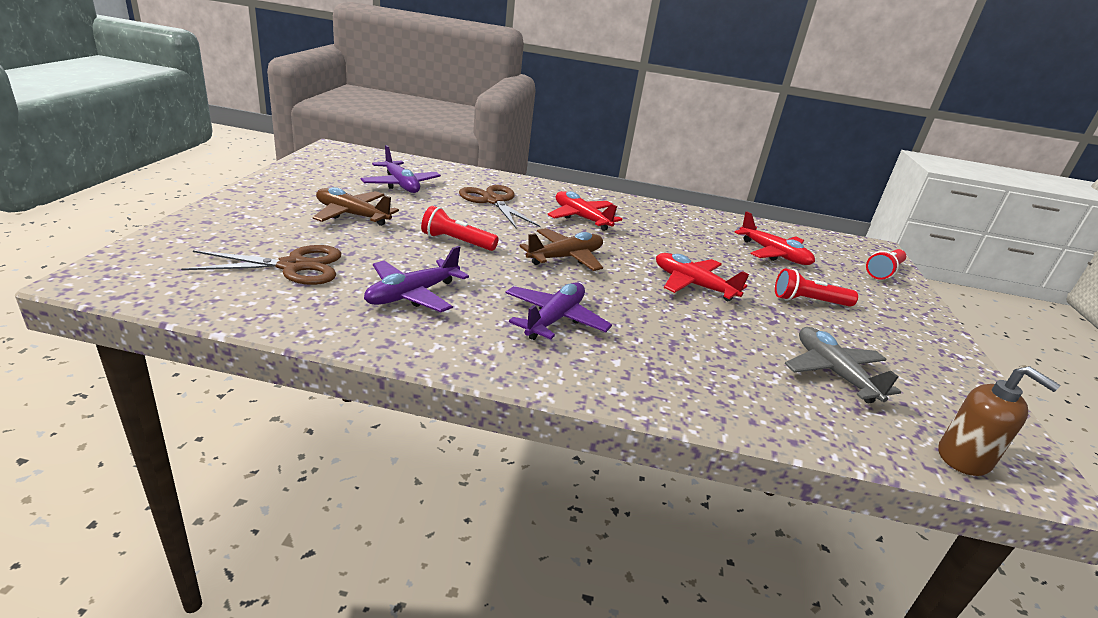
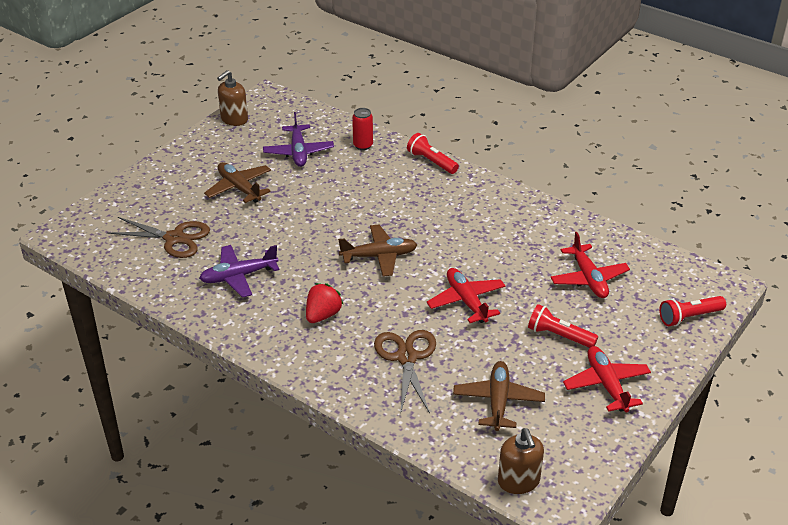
camera: 30 degrees right, 10 degrees up
red flashlight [421,206,499,251] -> red flashlight moved to [407,133,459,174]
brown scissors [459,185,541,228] -> brown scissors moved to [374,330,436,415]
purple plane [505,282,612,340] -> red strawberry [306,283,344,323]
red plane [548,191,622,231] -> red plane moved to [563,346,651,412]
grey plane [784,327,901,403] -> brown plane [453,361,545,431]
none -> brown soap dispenser [217,70,248,126]
none -> red can [352,108,373,150]

